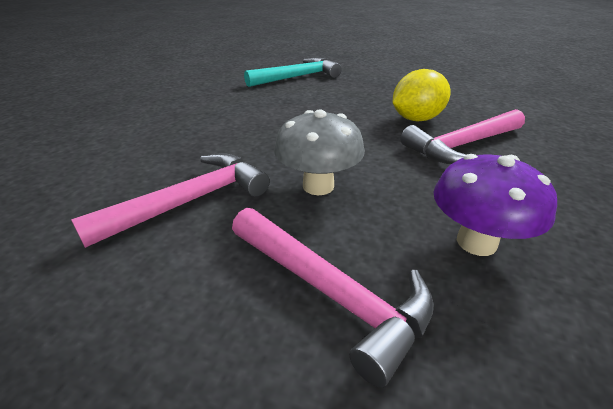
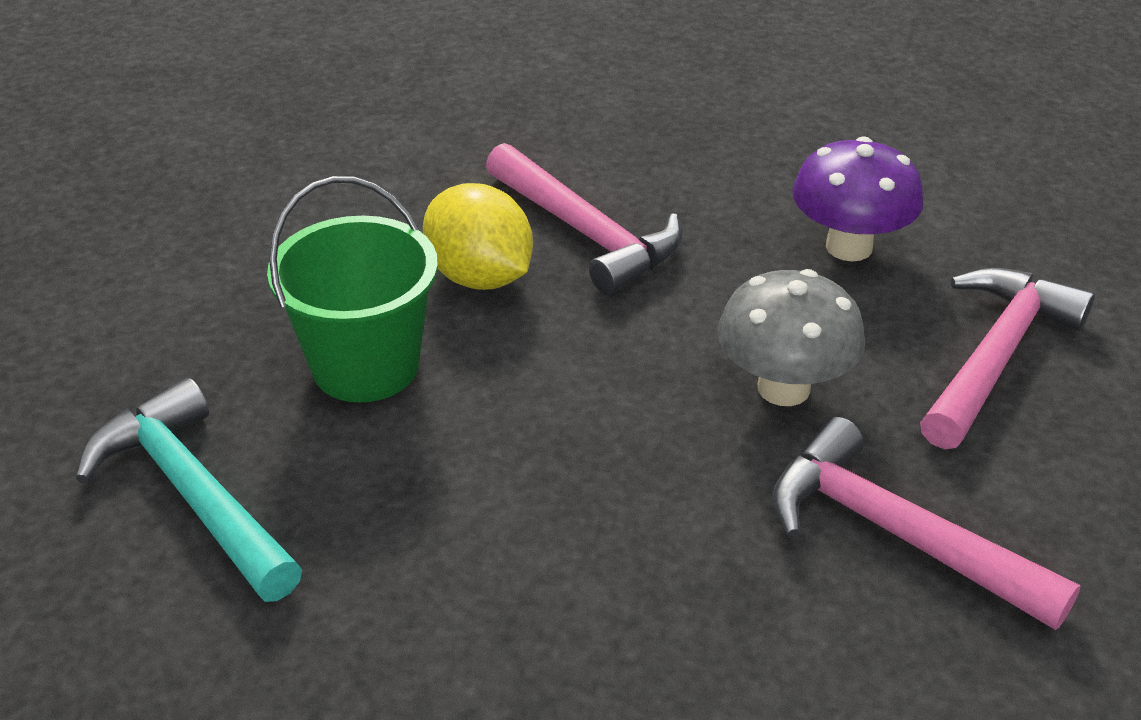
camera: 100 degrees left, 5 degrees up
none -> green bucket [267,176,438,403]

